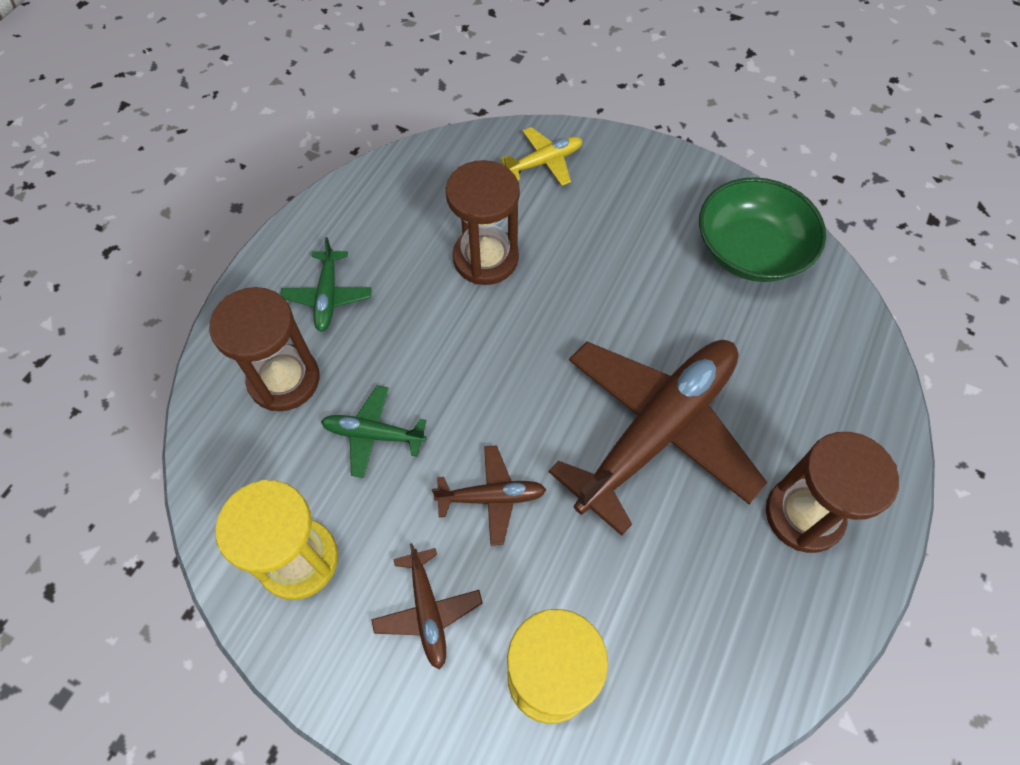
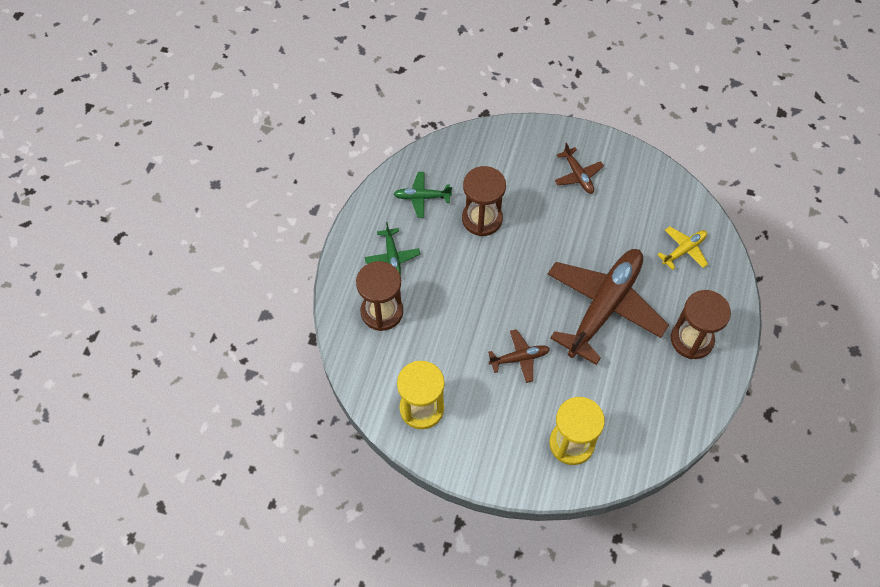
camera: 10 degrees left, 0 degrees up
green plane [321,386,427,478] -> green plane moved to [394,172,452,218]
brown plane [371,543,483,669] -> brown plane moved to [554,143,604,194]
yellow plane [500,127,583,186] -> yellow plane moved to [657,226,708,270]
green bowl [699,177,826,282] -> none

